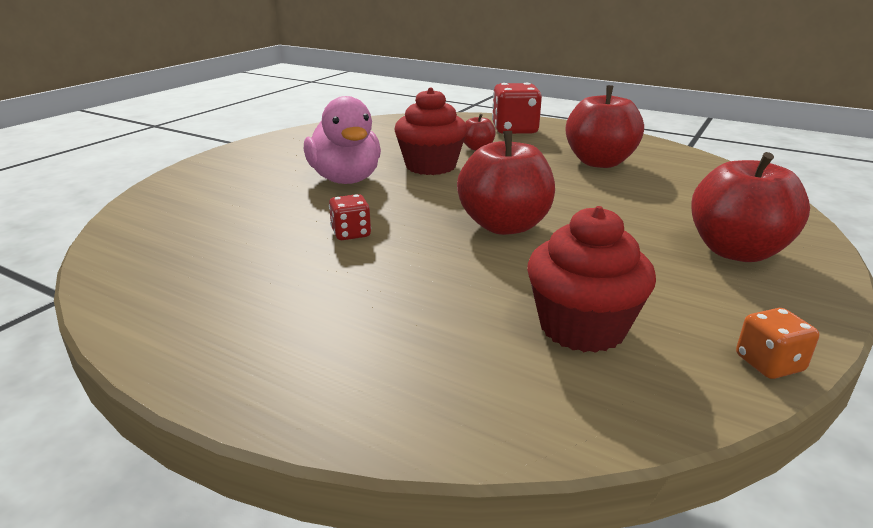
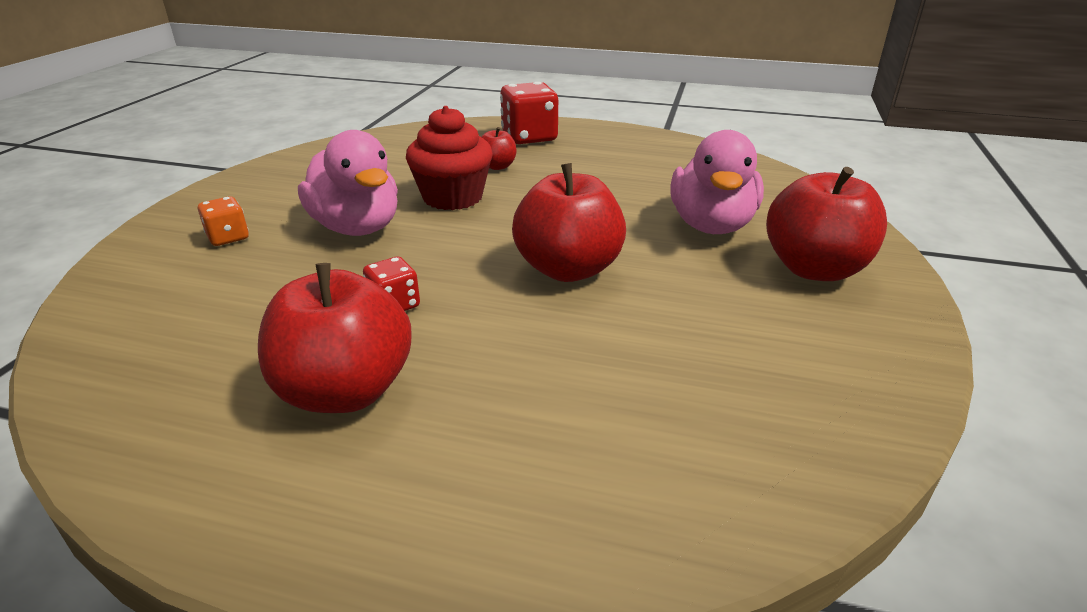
camera: 15 degrees left, 5 degrees up
red cupcake [527,206,656,353] -> none
red apple [566,85,644,168] -> red apple moved to [258,263,412,413]
orange dice [736,308,819,379] -> orange dice moved to [198,196,249,246]
none -> pink duck [670,130,764,234]

